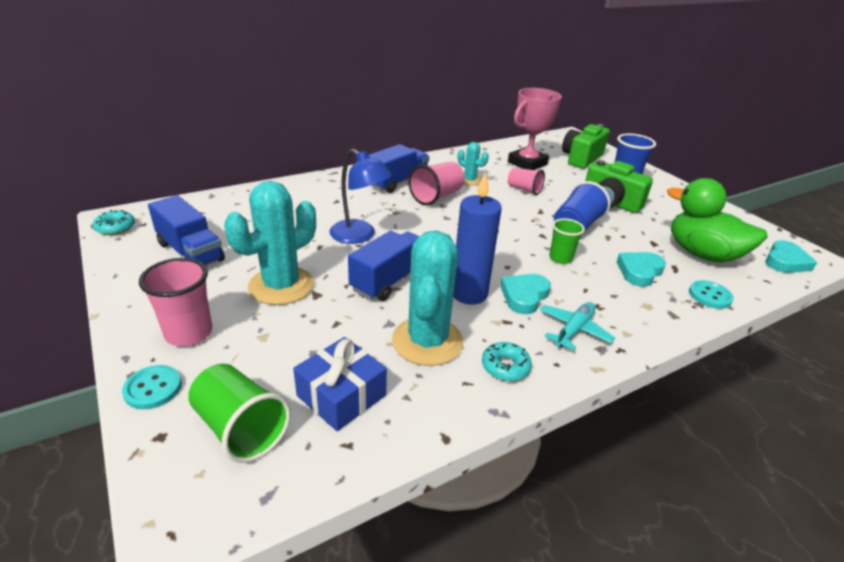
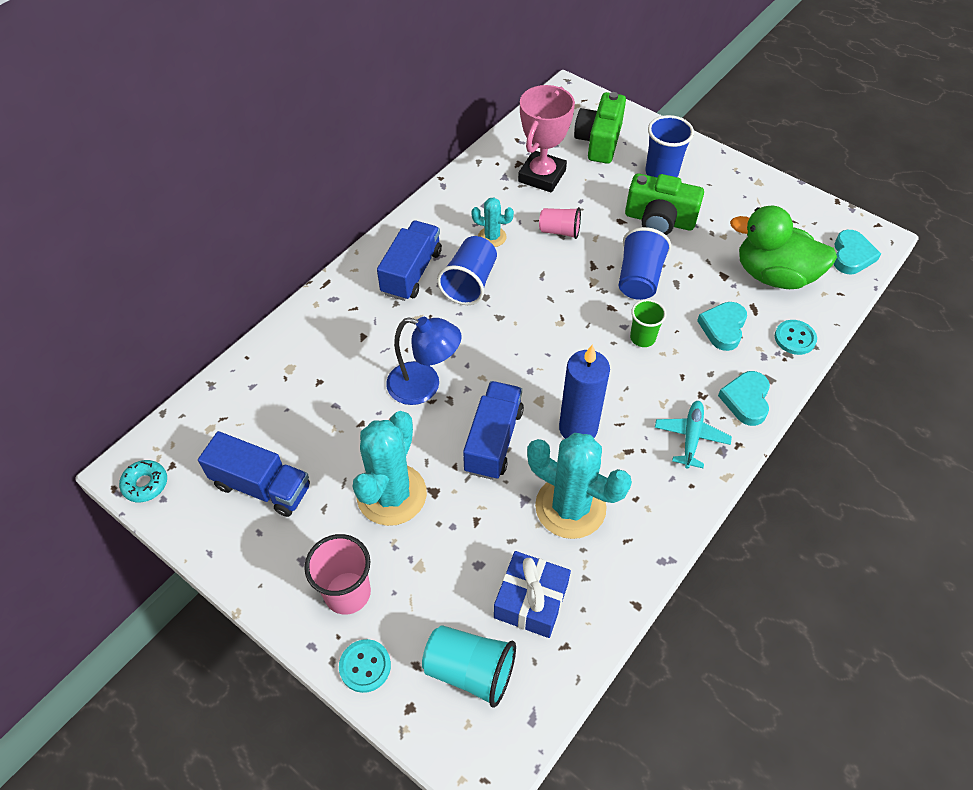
camera: 20 degrees left, 20 degrees up
green cup [188,363,291,463] -> turquoise cup [422,625,516,708]
turquoise cactus [392,231,463,366] -> turquoise cactus turned 45 degrees counterclockwise [527,433,632,539]
pink cup [408,162,464,206] -> blue cup [437,236,497,305]
turquoise donut [482,342,532,381] -> none
turquoise heart [500,274,551,314] -> turquoise heart moved to [718,371,770,426]

